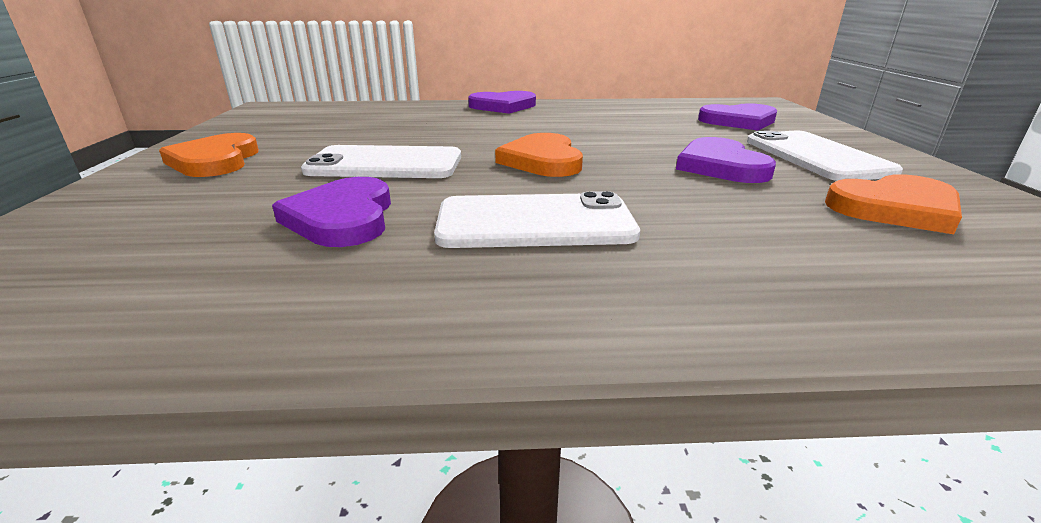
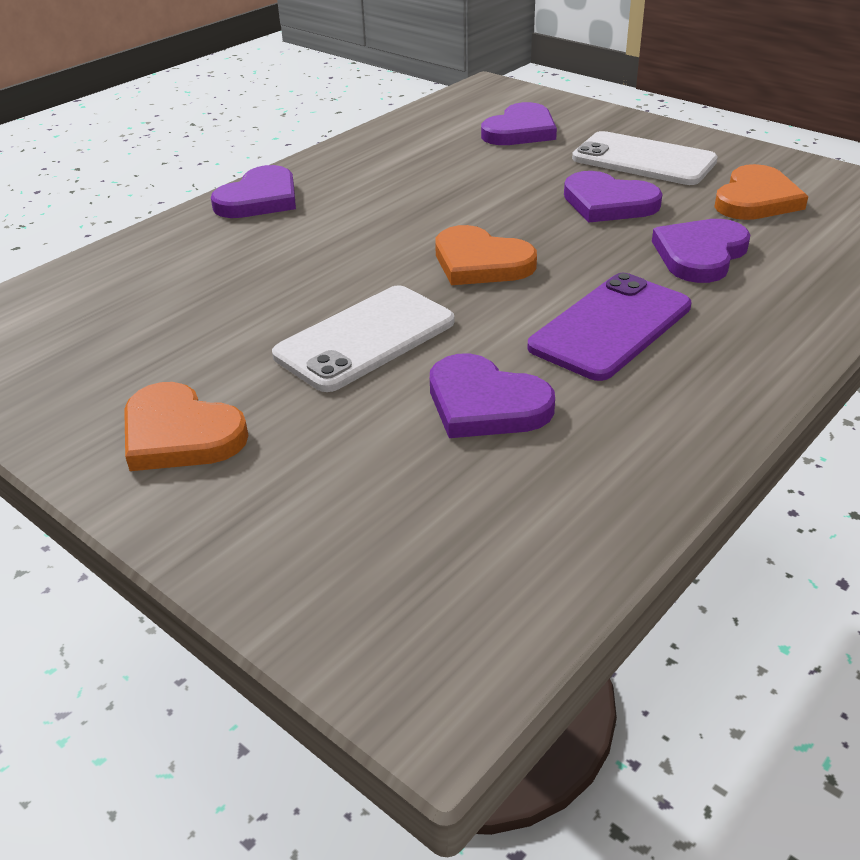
camera: 45 degrees left, 10 degrees up
white phone [434,191,640,248] -> purple phone [527,273,692,381]
none -> purple heart [652,219,750,283]

